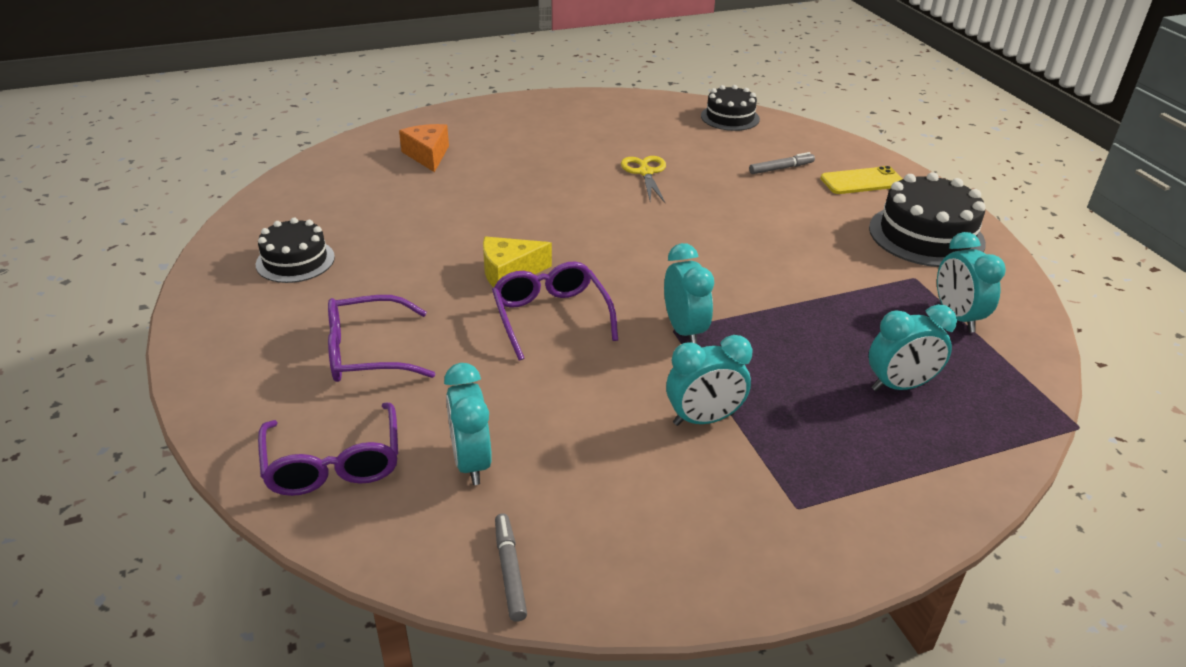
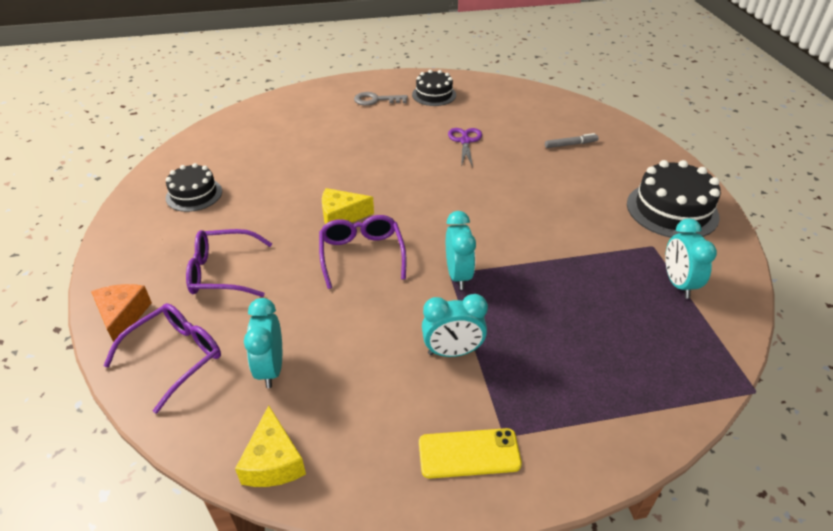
camera: 10 degrees right, 5 degrees up
purple glasses [258,403,398,496] -> purple glasses turned 135 degrees counterclockwise [103,303,221,414]
orange cheese [399,124,449,172] -> orange cheese moved to [91,284,152,342]
grey marker [495,513,527,622] -> yellow cheese [235,405,306,487]
yellow scissors [621,156,666,203] -> purple scissors [448,128,482,167]
black cake [701,85,760,131] -> black cake moved to [412,70,456,106]
yellow phone [820,166,903,194] -> yellow phone moved to [419,428,522,479]
turquoise clock [869,304,957,391] -> none
none -> grey key [354,92,408,106]

